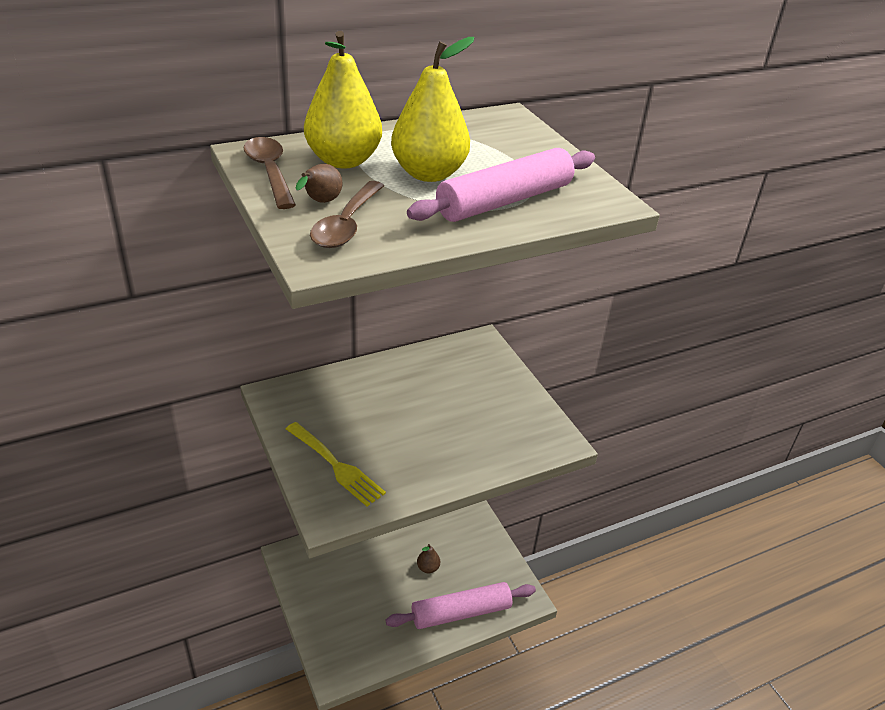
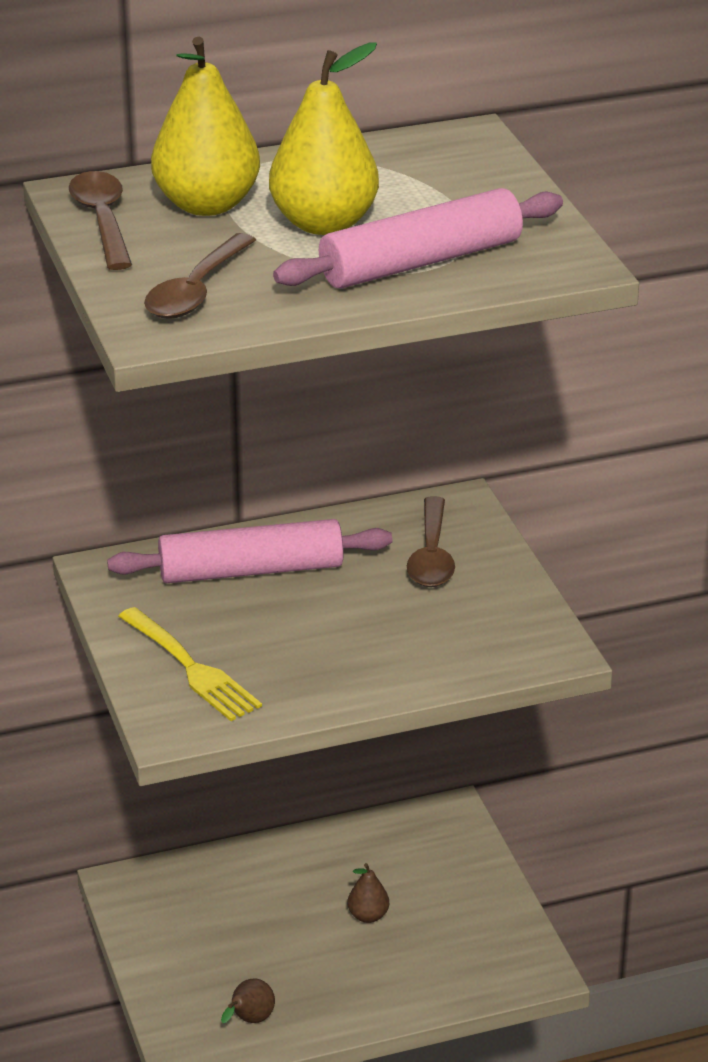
camera: 10 degrees right, 5 degrees down
brown pear [296,164,342,203] -> brown pear moved to [221,978,275,1023]
pink rolling pin [385,582,536,629] -> pink rolling pin moved to [107,519,392,583]
none -> brown spoon [407,496,455,587]

